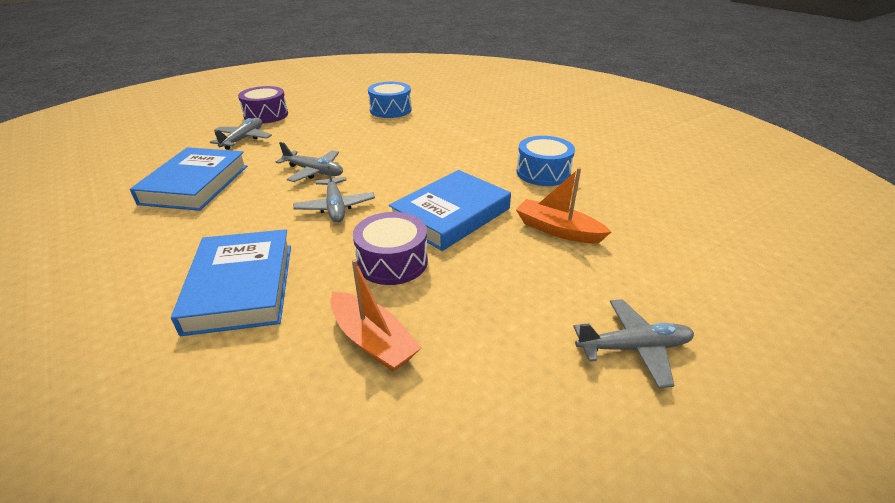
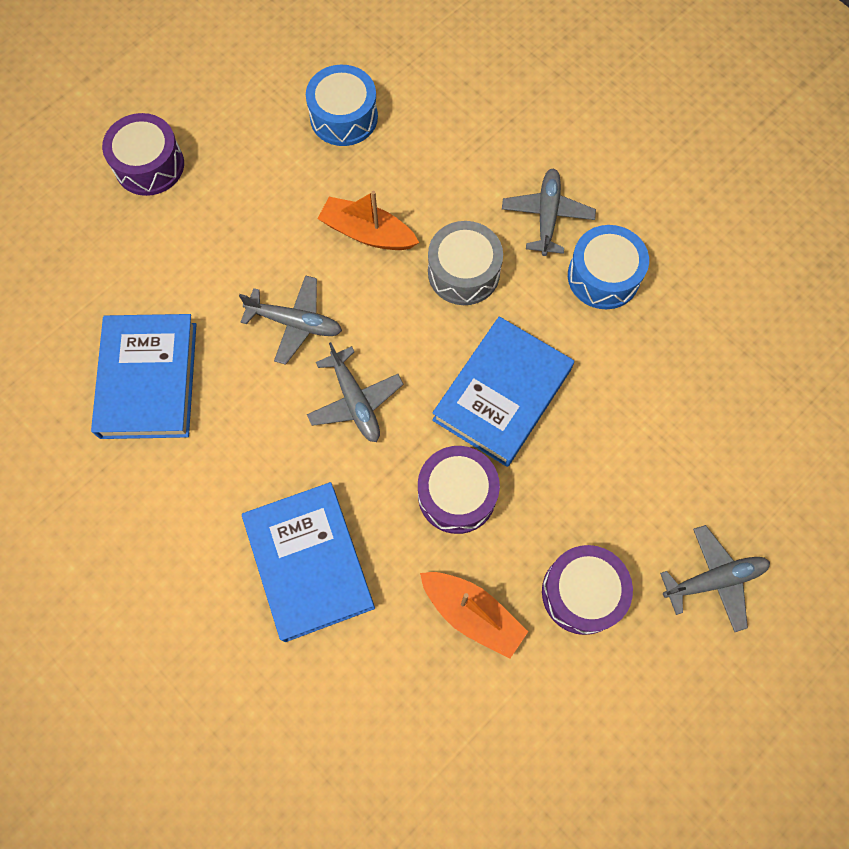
camera: 10 degrees left, 35 degrees up
grey plane [210,118,272,150] -> grey plane moved to [502,169,596,256]
orange boat [516,168,611,244] -> orange boat moved to [318,191,419,250]
none -> grey drum [428,221,503,305]
none -> purple drum [542,545,633,635]

